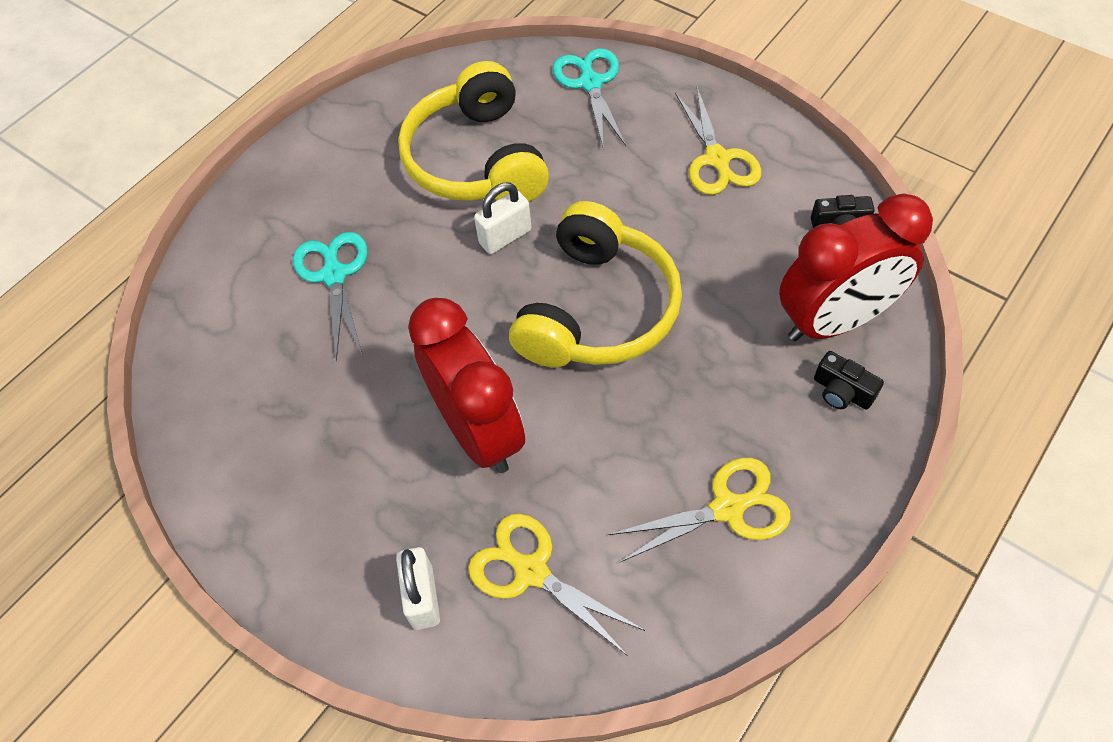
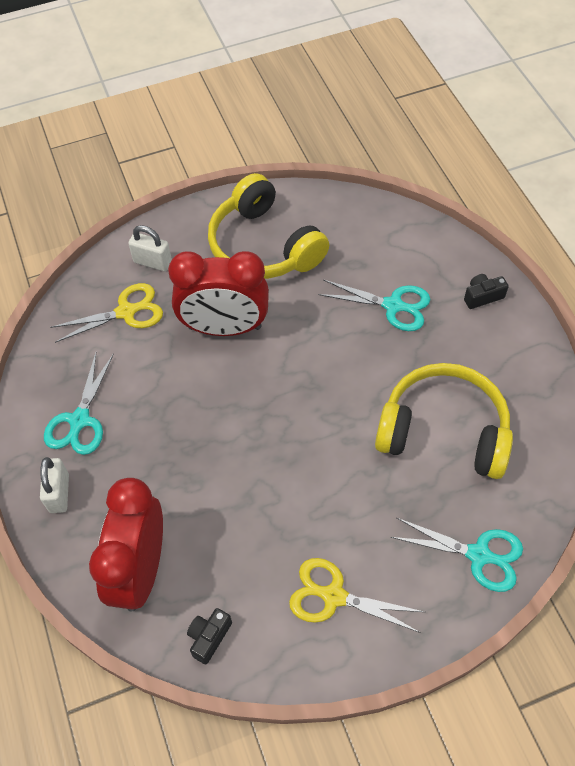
camera: 120 degrees right, 0 degrees up
white padlock [474,182,531,254] -> white padlock moved to [40,457,69,513]
yellow headphones [509,201,682,368] -> yellow headphones moved to [208,173,329,279]
yellow scissors [609,458,791,562] -> turquoise scissors [44,351,114,455]
black camera [814,351,884,410] -> black camera moved to [464,274,509,309]

